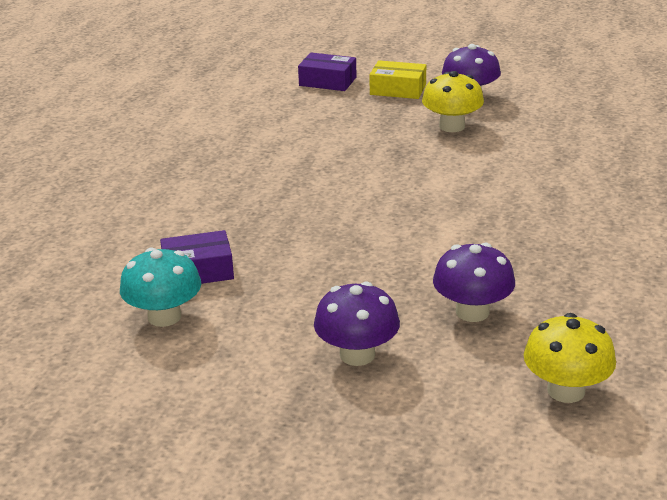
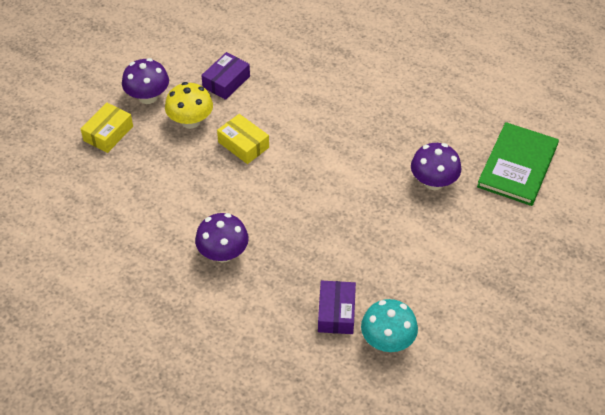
camera: 75 degrees left, 20 degrees up
purple box [298,53,357,91] -> purple box moved to [201,52,250,100]
purple mushroom [314,281,400,366] -> purple mushroom moved to [195,213,249,263]
yellow mushroom [524,313,616,403] -> green book [477,122,559,206]
none -> yellow box [217,114,269,164]

